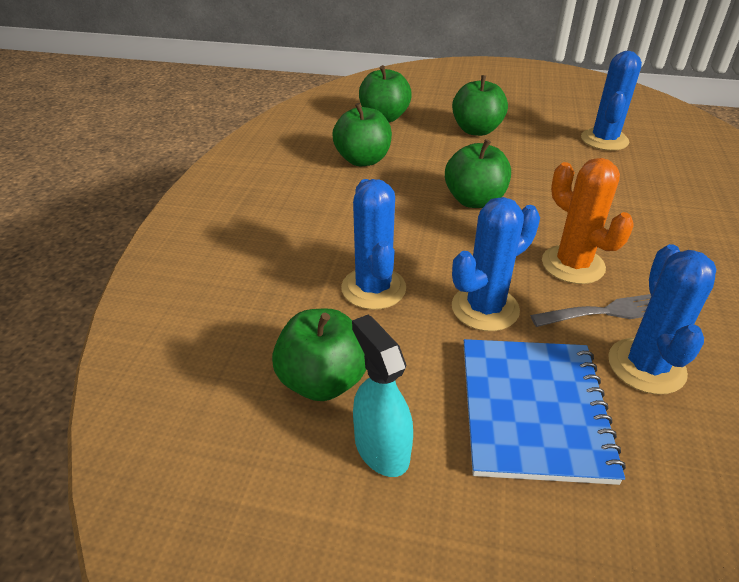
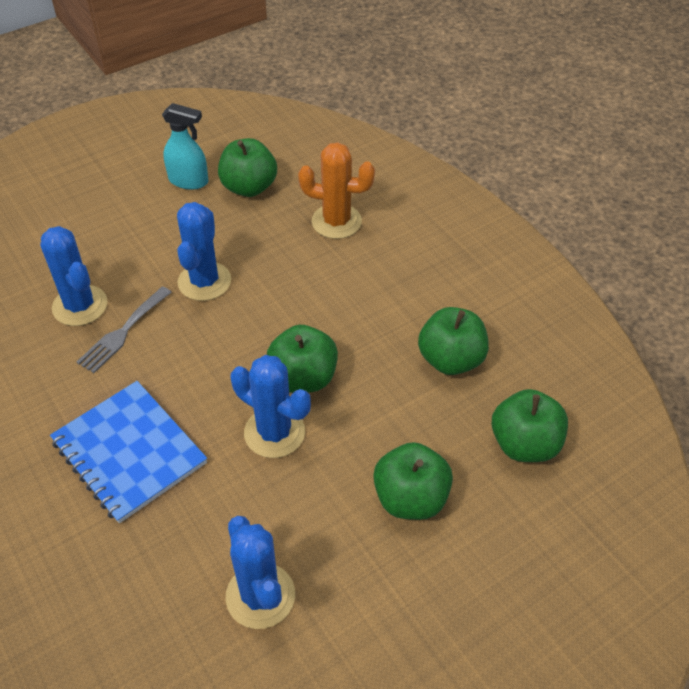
camera: 135 degrees right, 10 degrees up
blue cactus [341,179,406,310] -> blue cactus moved to [231,355,311,458]
blue notebook [464,339,626,485] -> blue notebook moved to [50,381,207,523]
orange cactus [542,158,634,284] -> orange cactus moved to [298,142,375,239]

